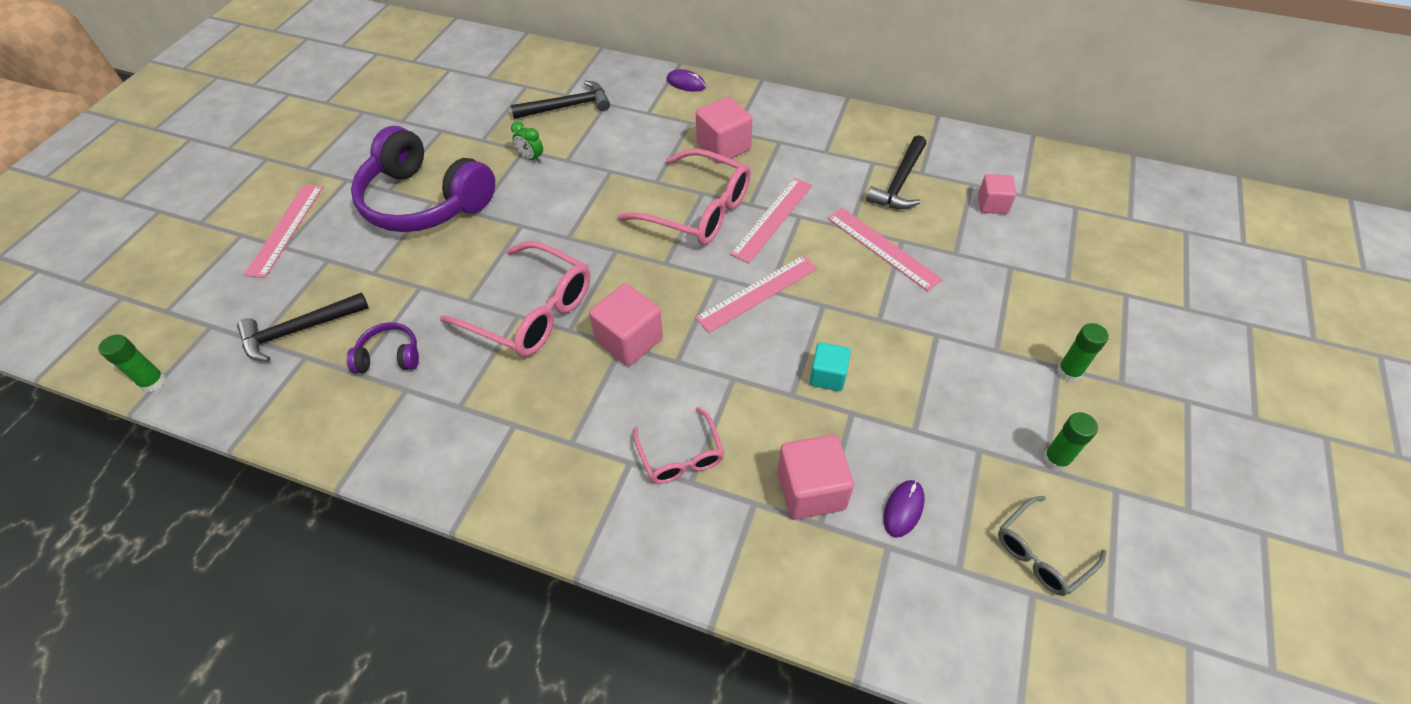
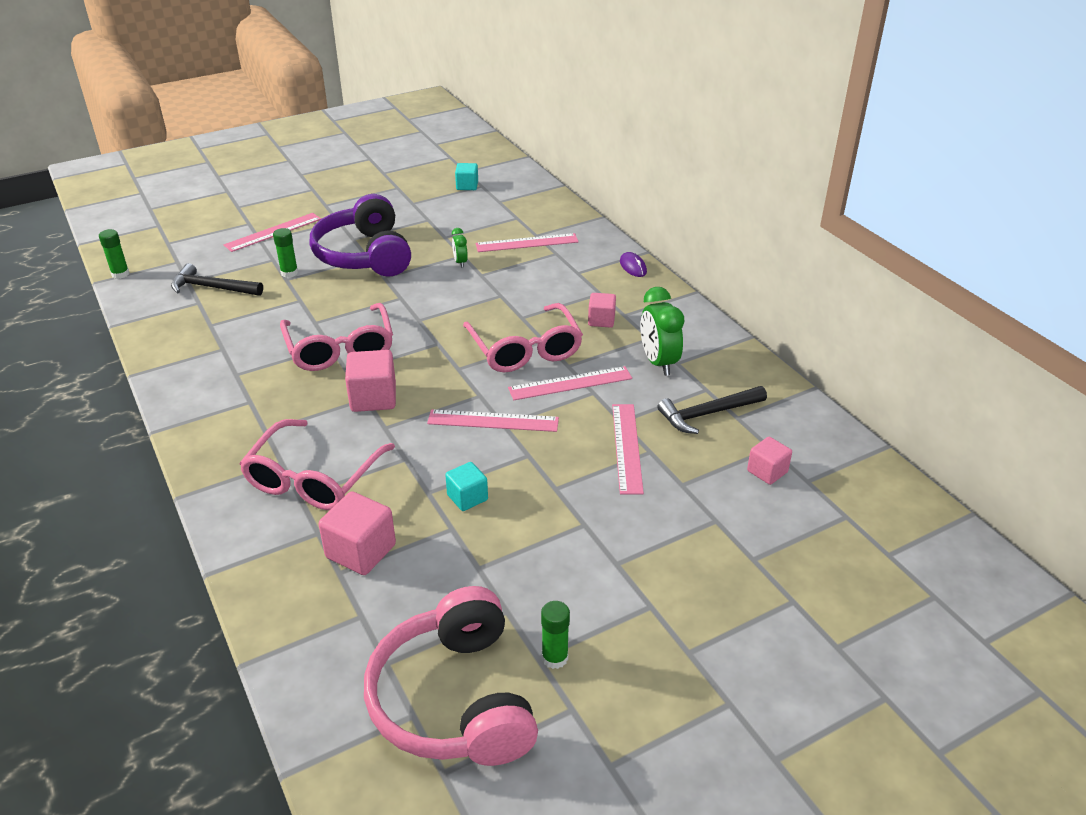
camera: 40 degrees right, 15 degrees down
purple headphones [347,322,419,374] -> none
black hammer [511,81,610,119] -> pink ruler [476,233,579,252]
pink glasses [633,407,724,484] -> pink glasses [239,419,395,510], size x1.77
pink cube [696,97,753,163] -> pink cube [588,293,616,328], size x0.63
purple mouse [883,480,925,538] -> none
grey glasses [998,496,1107,596] -> pink headphones [364,586,538,766]
green glue stick [1057,323,1109,382] -> green glue stick moved to [273,228,298,278]
none -> turquoise cube [455,163,478,190]
none -> green clock [640,287,684,376]

